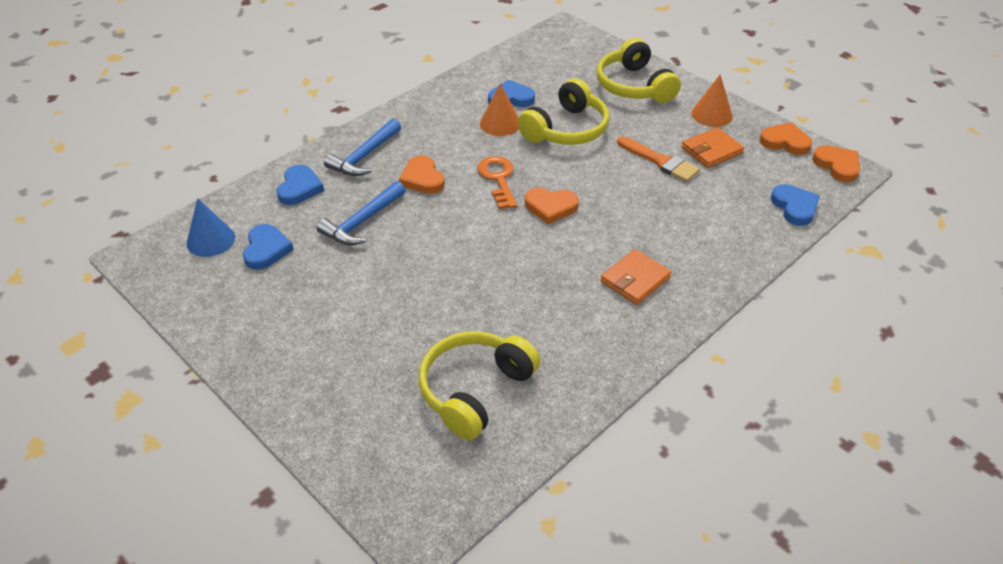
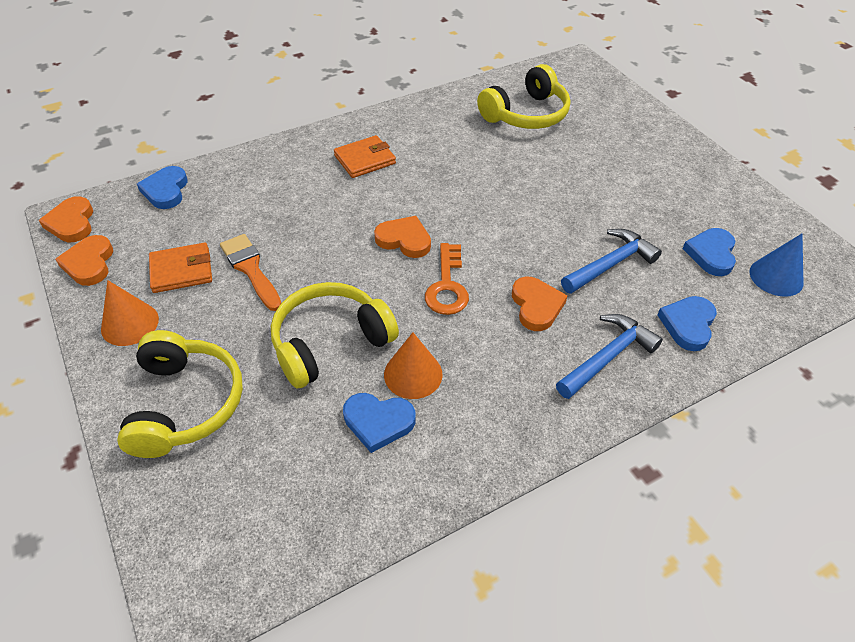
camera: 165 degrees left, 5 degrees up
orange heart [760,122,812,155] -> orange heart turned 45 degrees clockwise [55,235,113,286]

